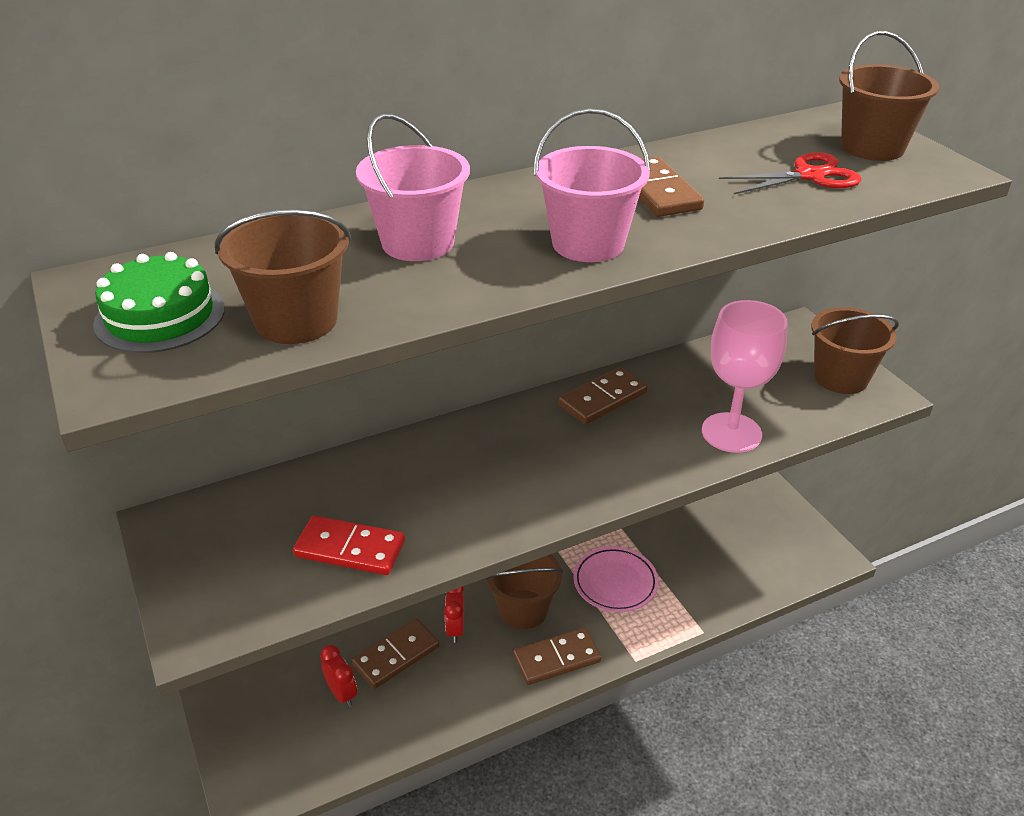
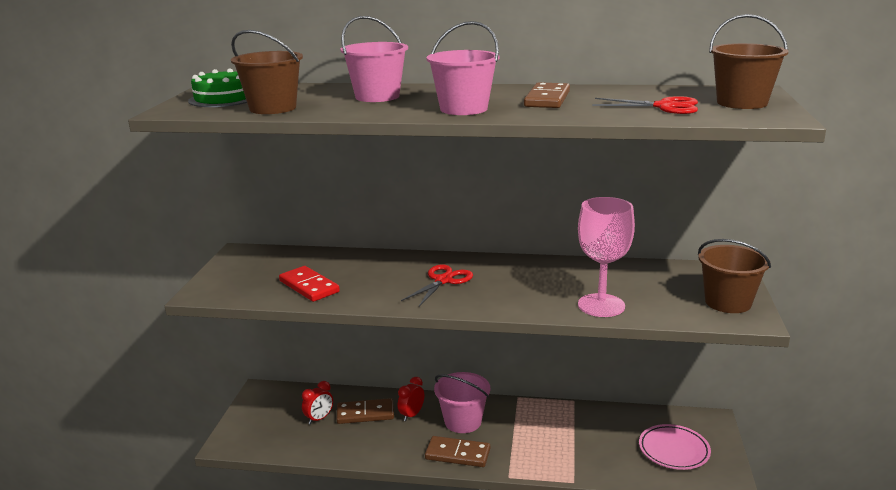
camera: 35 degrees right, 15 degrees down
red clock [320,645,357,707] -> red clock turned 45 degrees clockwise [302,381,333,424]
brown bucket [485,554,563,629] -> pink bucket [434,372,491,433]
brown domino [558,367,647,424] -> none
pink plate [573,546,659,612] -> pink plate moved to [639,424,711,470]
none -> red scissors [401,264,473,306]

